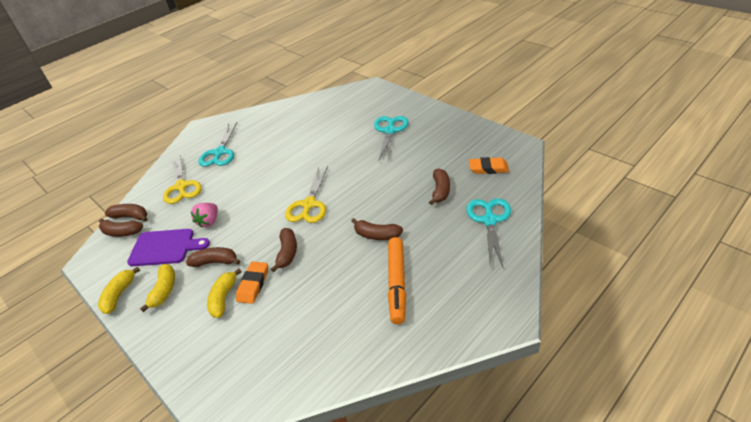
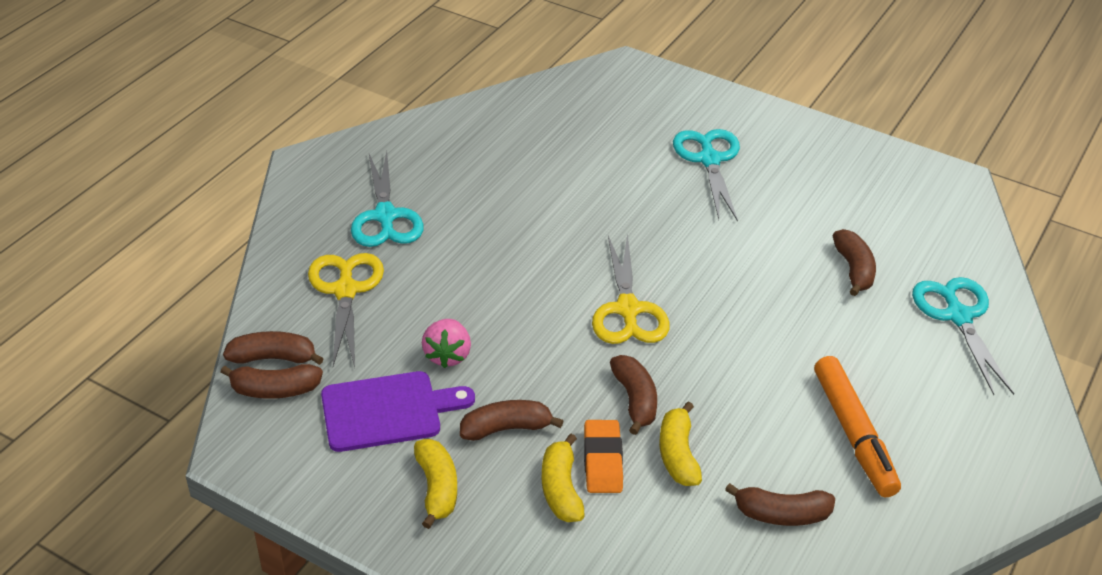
camera: 20 degrees left, 0 degrees up
yellow banana [98,267,140,314] -> yellow banana moved to [659,402,702,486]
yellow scissors [163,155,202,204] -> yellow scissors turned 150 degrees counterclockwise [308,253,384,367]
brown banana [351,218,403,240] -> brown banana moved to [725,483,835,526]
orange eraser [469,157,509,174] -> none

